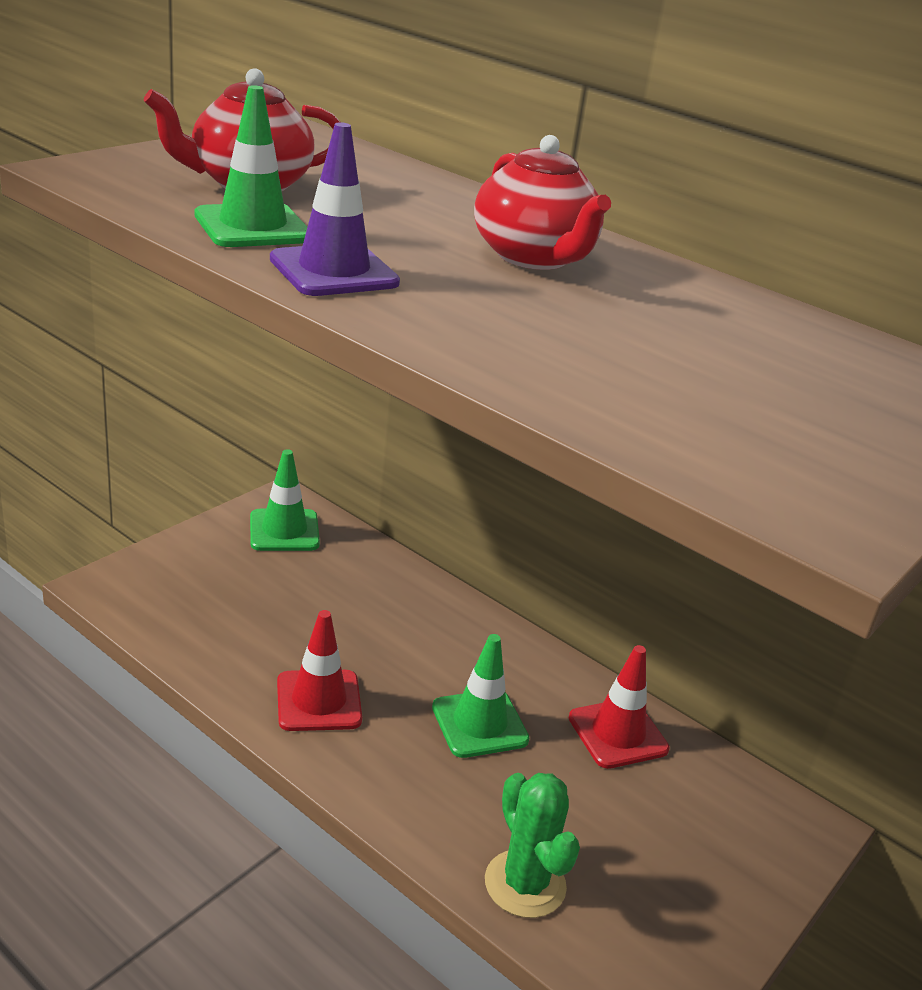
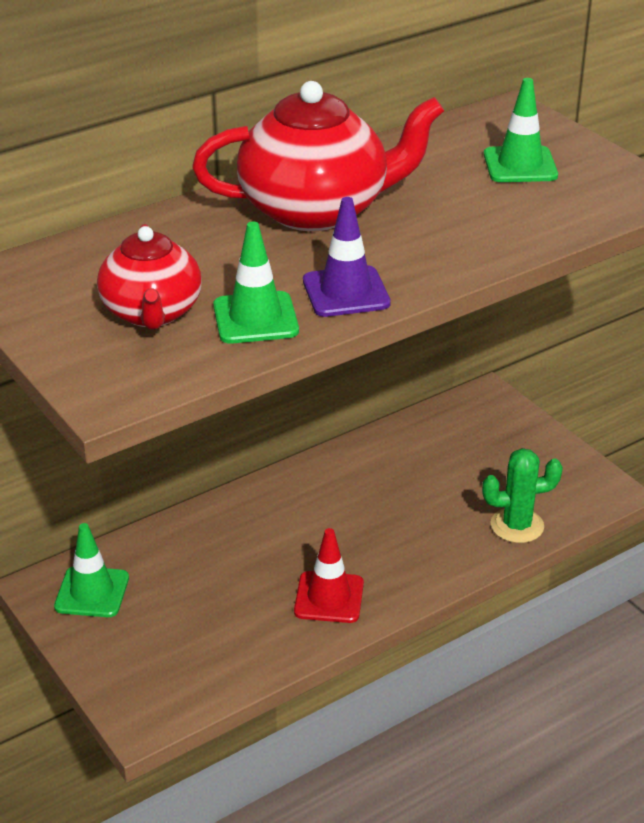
camera: 70 degrees left, 5 degrees up
green traffic cone [432,634,530,758] -> green traffic cone moved to [484,78,558,182]
red teapot [474,135,611,270] -> red teapot [192,81,444,231], size x1.59
red traffic cone [569,645,670,769] -> none

